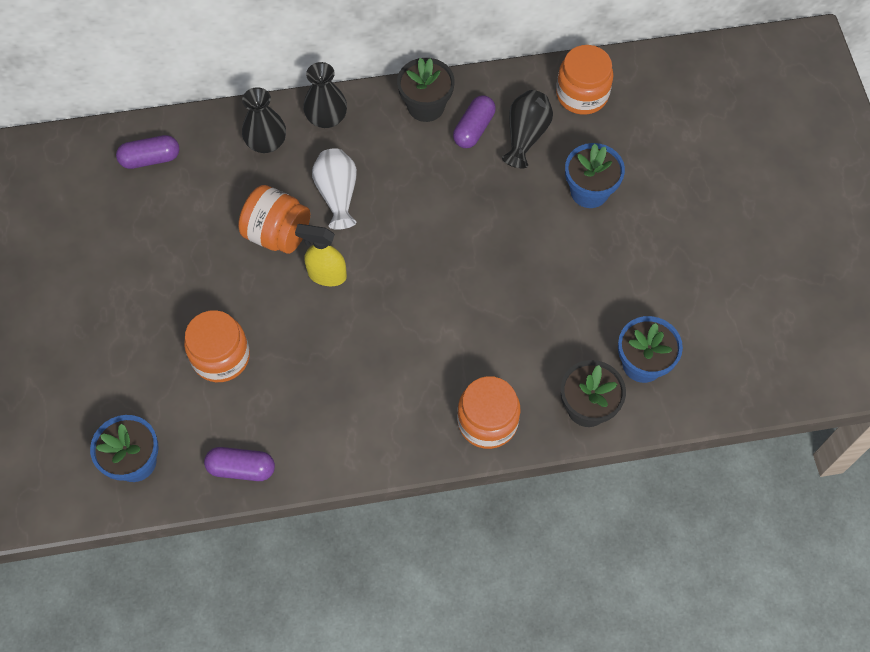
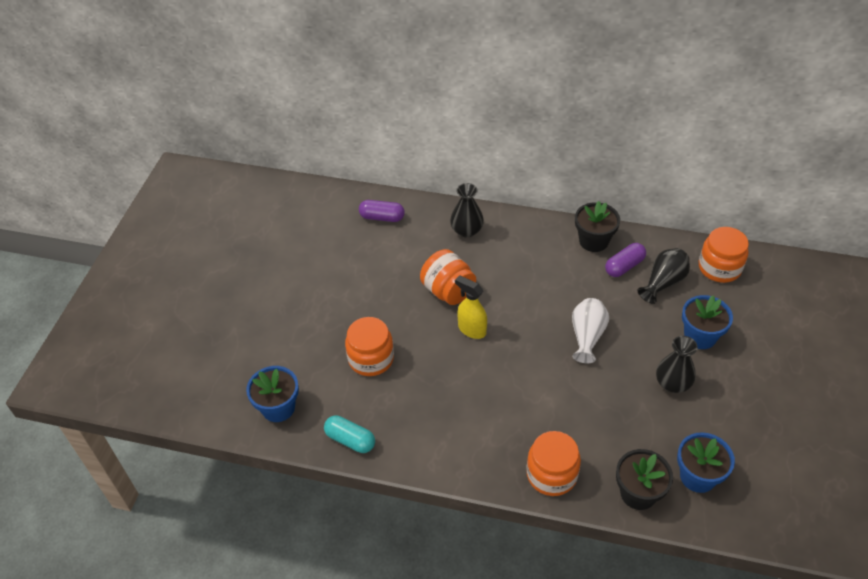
camera: 25 degrees right, 15 degrees down
purple capsule [204,447,275,481] -> turquoise capsule [324,415,375,453]
black vase [303,62,347,128] -> black vase moved to [656,336,698,393]
white vase [312,148,357,230] -> white vase moved to [572,298,609,363]

